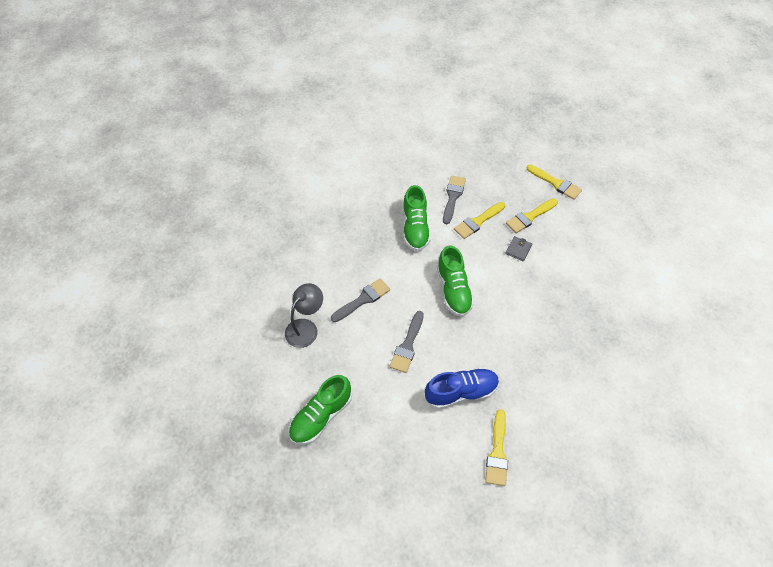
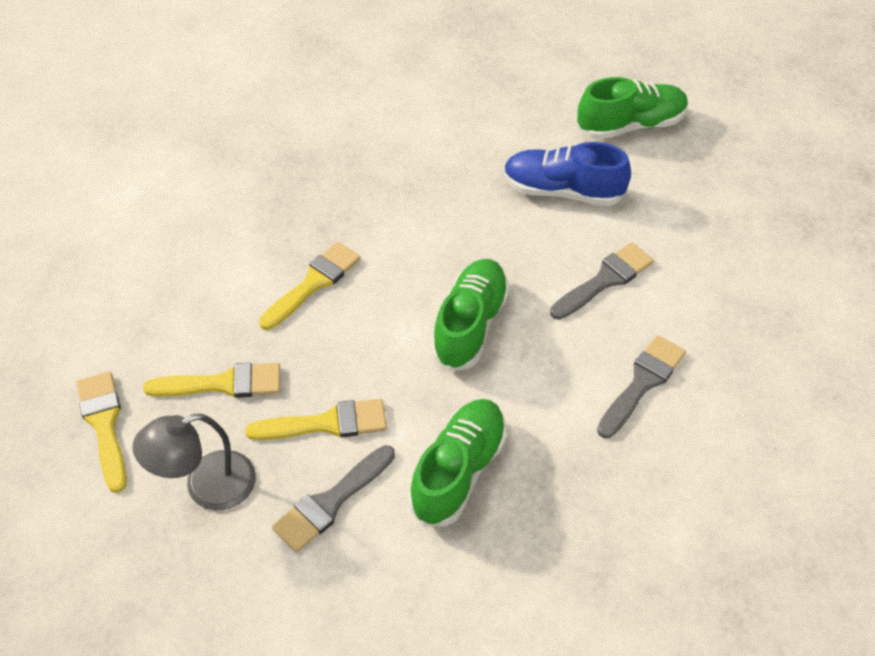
camera: 150 degrees left, 5 degrees down
grey lamp [285,283,323,348] -> grey lamp moved to [133,414,256,511]
green shoe [289,375,352,445] -> green shoe moved to [577,77,688,140]
grey brush [331,278,390,322] -> grey brush turned 135 degrees clockwise [597,335,686,438]
yellow brush [485,409,508,486] -> yellow brush moved to [259,242,360,330]
grey wallet [505,236,532,262] -> none

